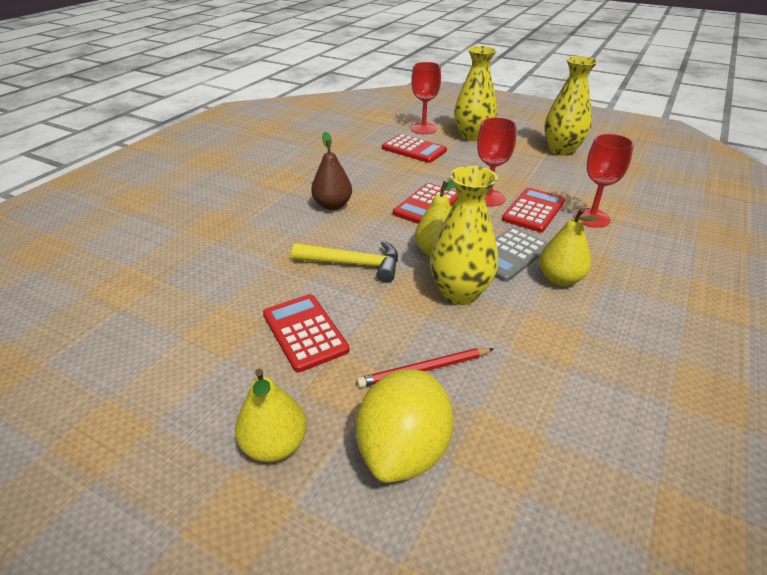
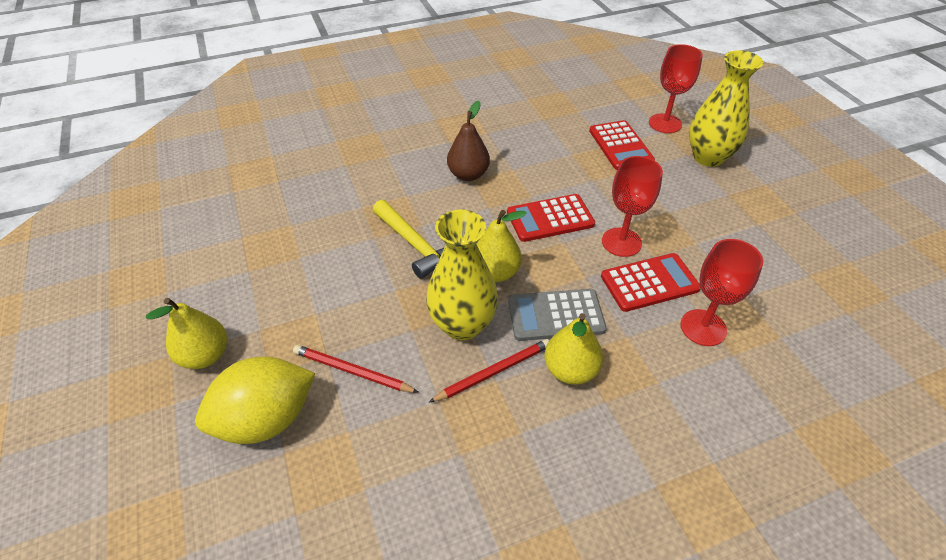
camera: 40 degrees right, 10 degrees up
red calculator [263,294,350,372] -> none
yellow vase [544,56,598,156] -> none
none -> red pencil [429,339,549,402]

